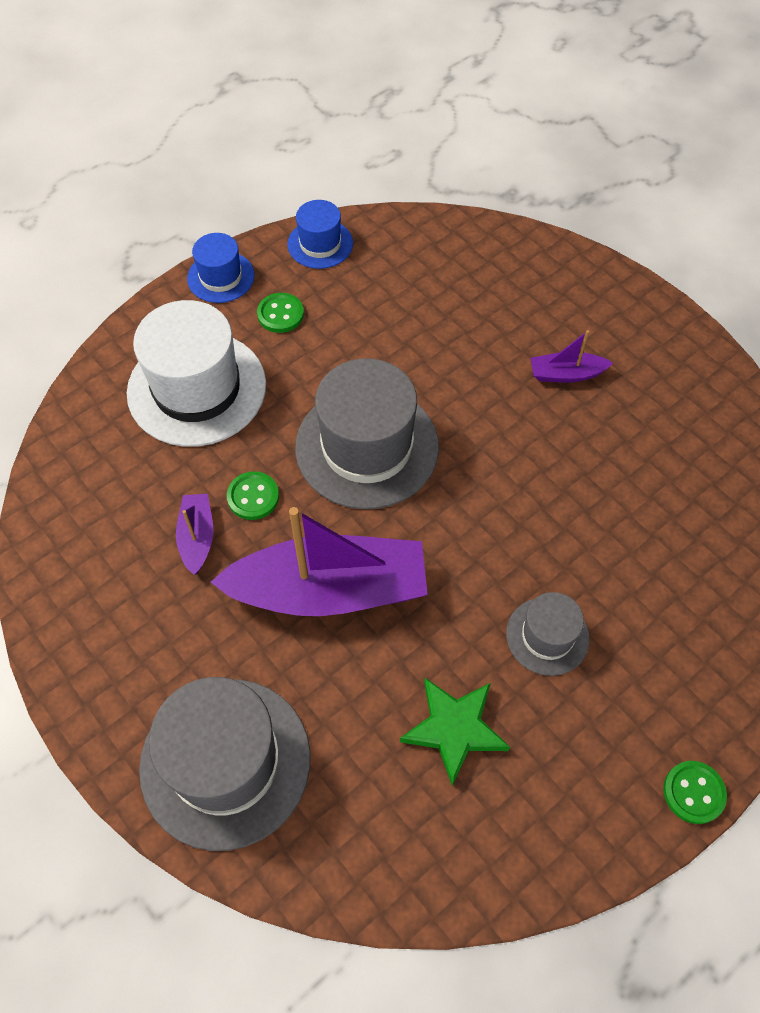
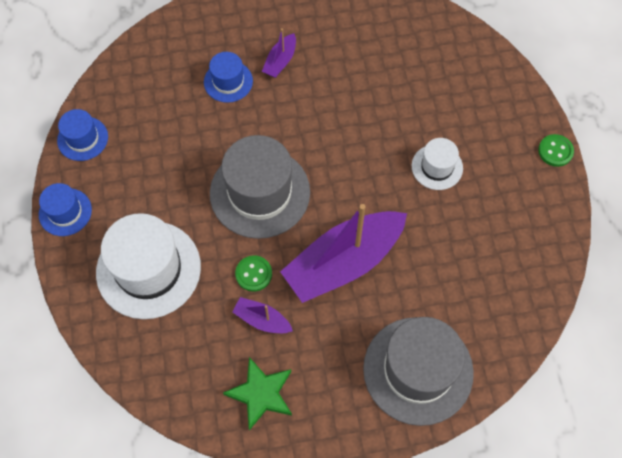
camera: 60 degrees left, 5 degrees up
purple boat [211,507,428,616] -> purple boat turned 150 degrees counterclockwise [280,204,407,303]
green button [257,293,304,333] -> none
green star [400,678,510,786] -> green star moved to [223,357,292,430]
grey hat [506,592,590,676] -> white hat [412,138,463,190]
none -> blue hat [204,52,253,103]

